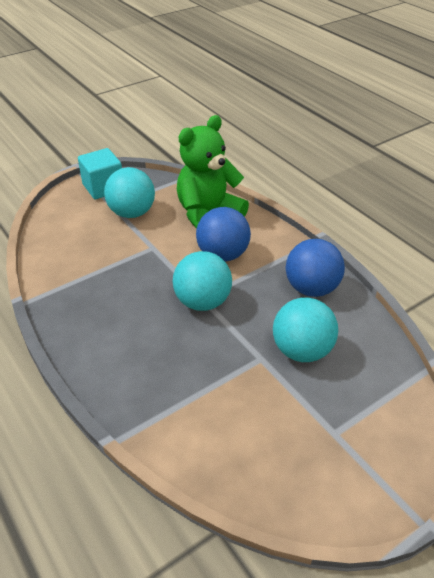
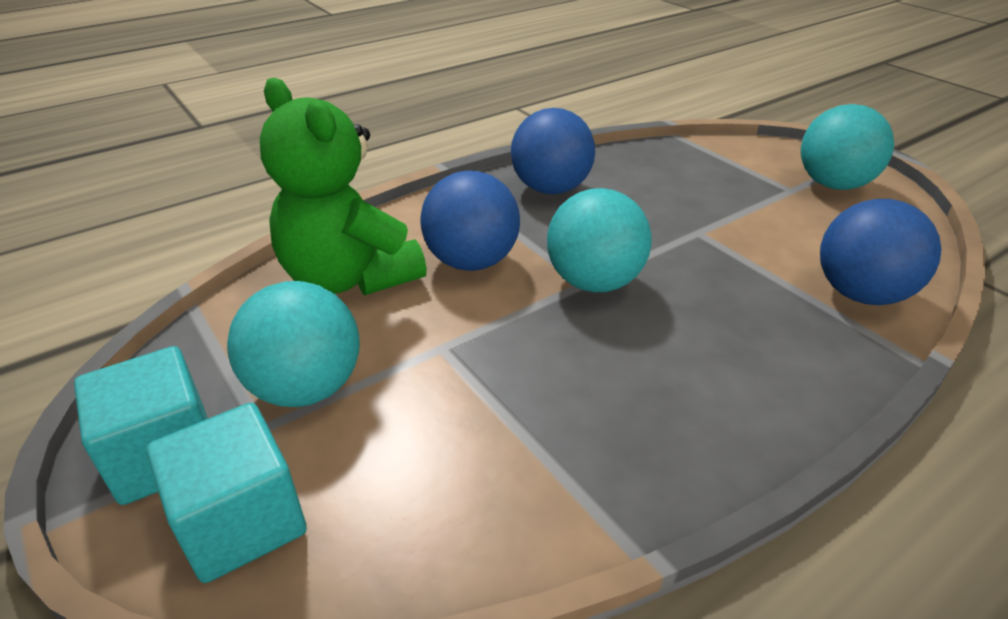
camera: 90 degrees left, 5 degrees down
turquoise ball [273,298,338,362] -> turquoise ball moved to [801,104,894,190]
none -> turquoise cube [146,403,307,583]
none -> blue ball [820,199,941,305]

